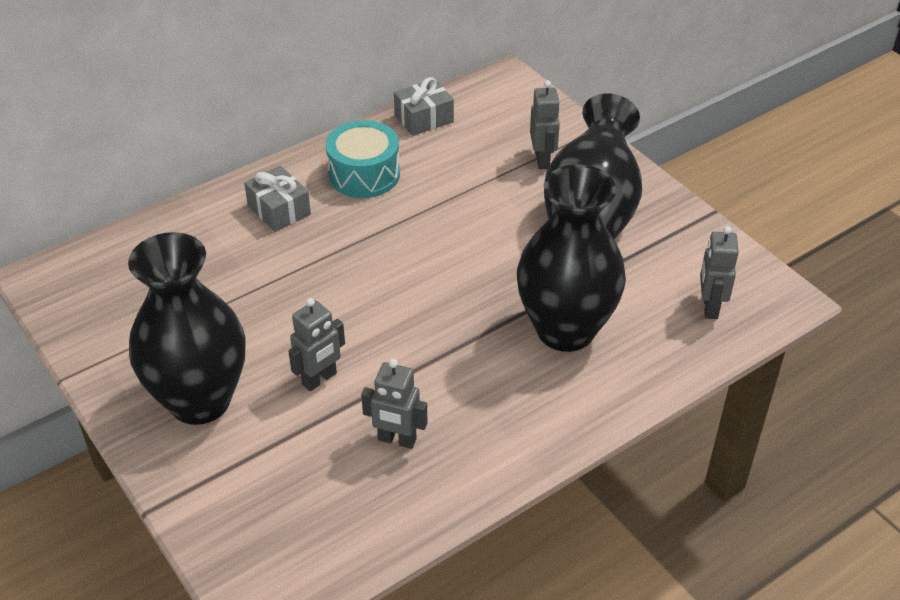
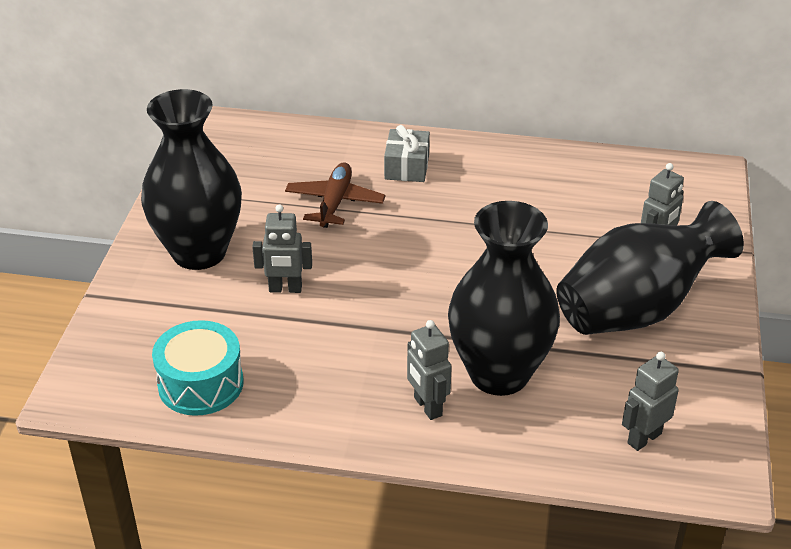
camera: 45 degrees right, 5 degrees down
turquoise drum [326,120,400,198] -> turquoise drum moved to [152,320,243,416]
grey robot [361,359,428,449] -> grey robot moved to [407,320,452,420]
grey gift [394,77,454,136] -> none
none -> brown plane [285,162,386,228]

